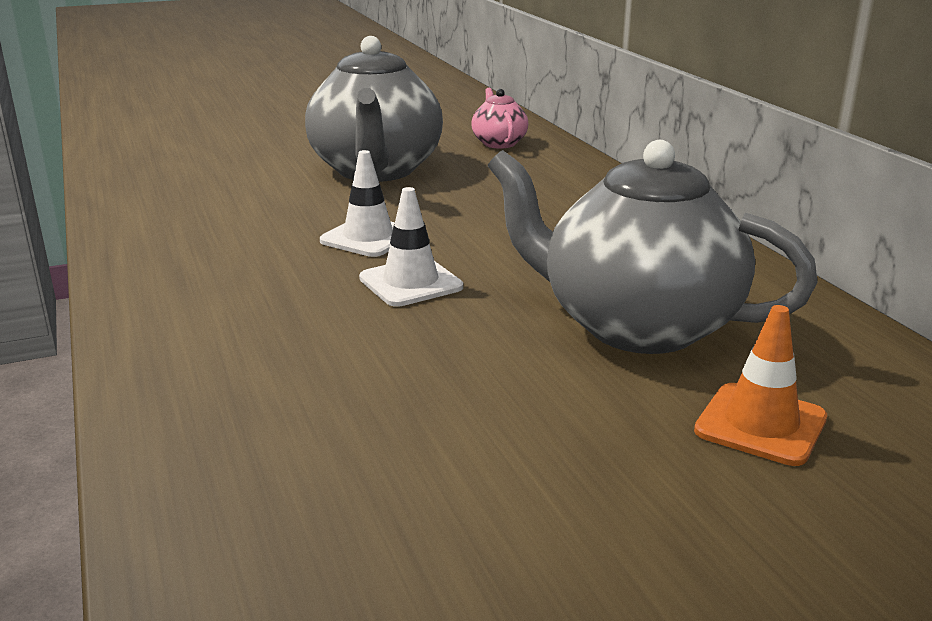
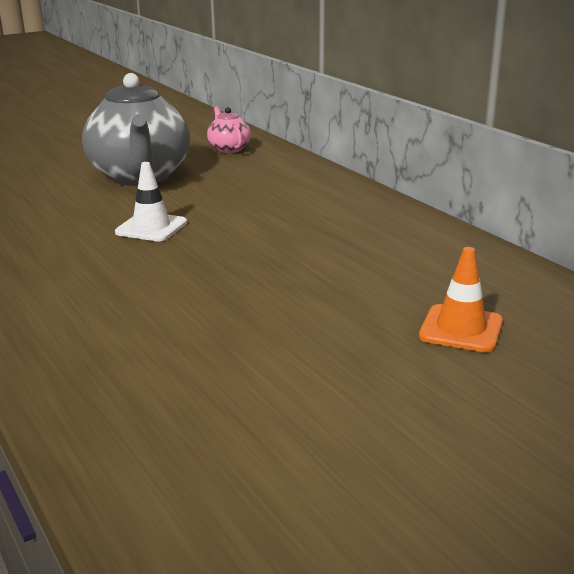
camera: 10 degrees left, 0 degrees up
white traffic cone [359,187,463,307] -> none
grey teapot [488,140,818,354] -> none

